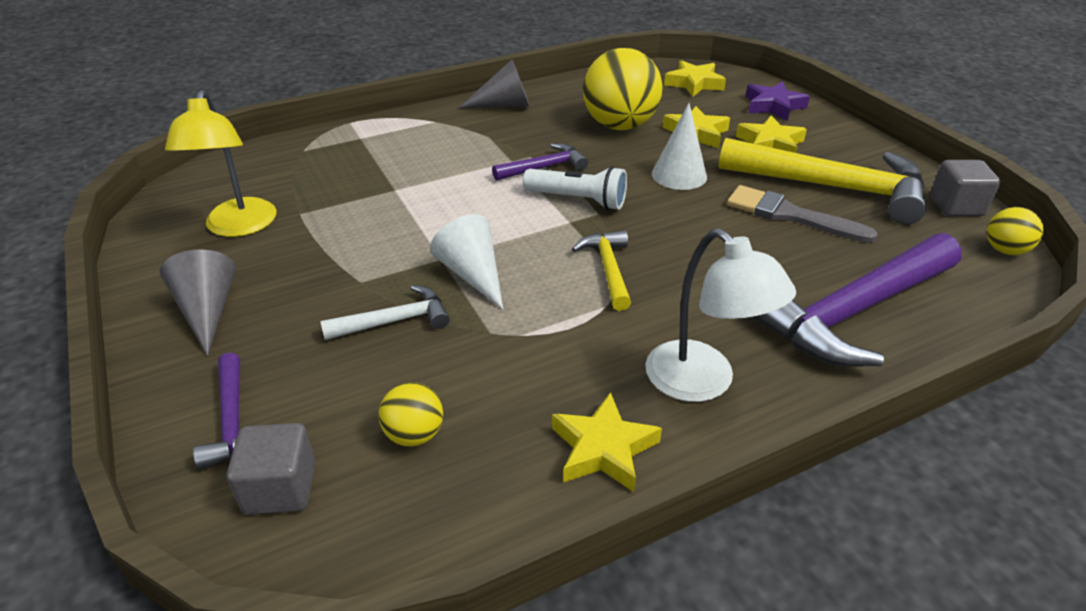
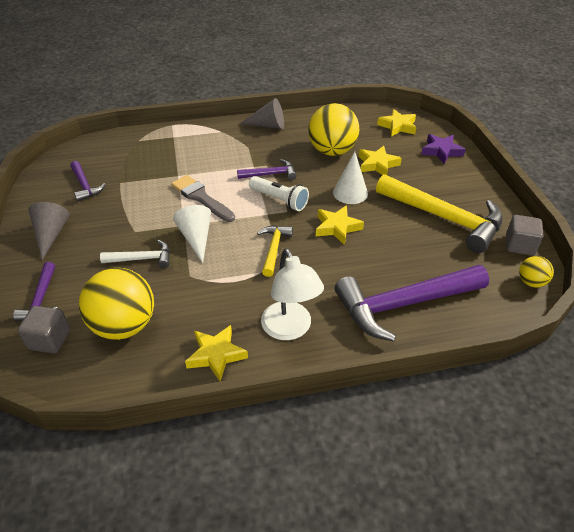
camera: 15 degrees right, 5 degrees up
yellow lamp [165,90,276,237] -> purple hammer [71,161,106,202]
yellow ball [379,382,443,447] -> yellow ball [79,268,154,340], size x2.06
grey brush [727,185,878,243] -> grey brush moved to [171,175,235,222]
yellow star [736,116,807,153] -> yellow star moved to [316,205,364,245]

